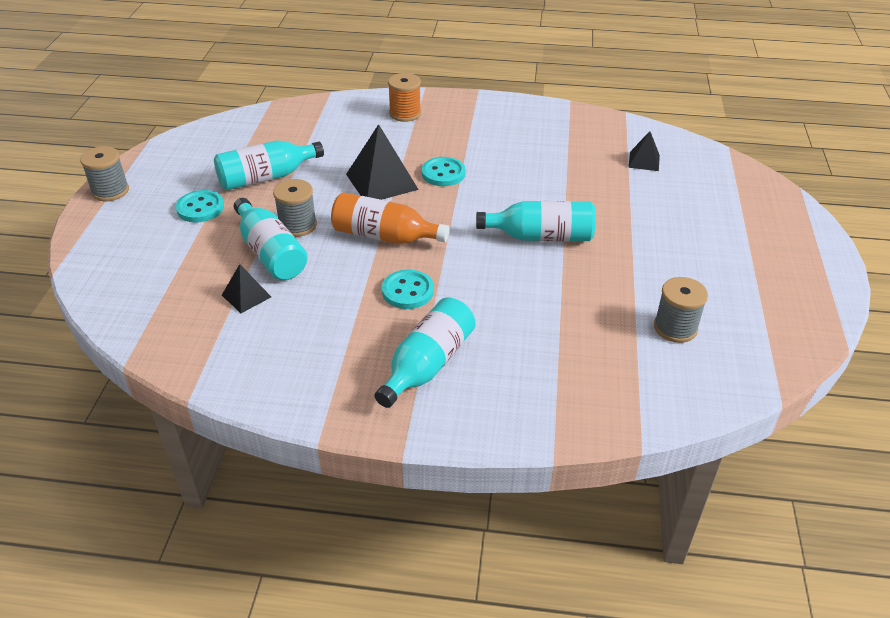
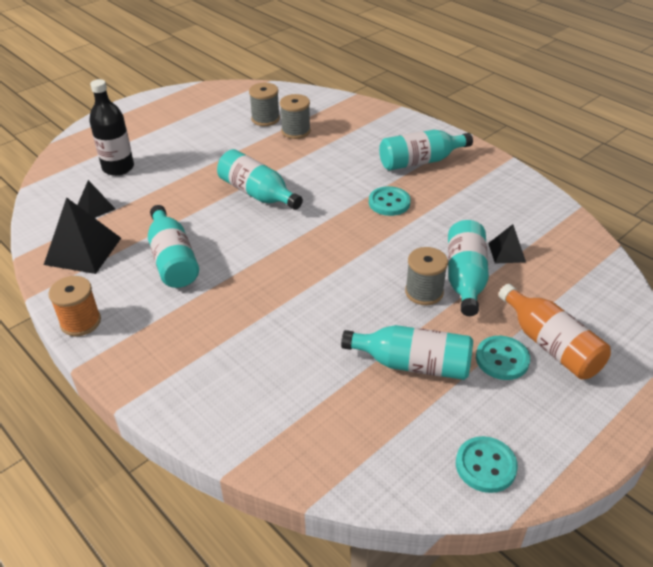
camera: 140 degrees left, 0 degrees up
grey spool [80,146,129,201] -> grey spool moved to [280,94,311,139]
orange bottle [331,192,450,244] -> orange bottle moved to [499,284,611,379]
black pyramid [346,124,419,200] -> black pyramid moved to [44,198,121,274]
orange spool [388,73,421,122] -> orange spool moved to [48,276,101,336]
turquoise button [422,157,466,186] -> turquoise button moved to [456,436,518,493]
none -> black bottle [89,79,134,176]
none -> turquoise bottle [148,205,199,288]

